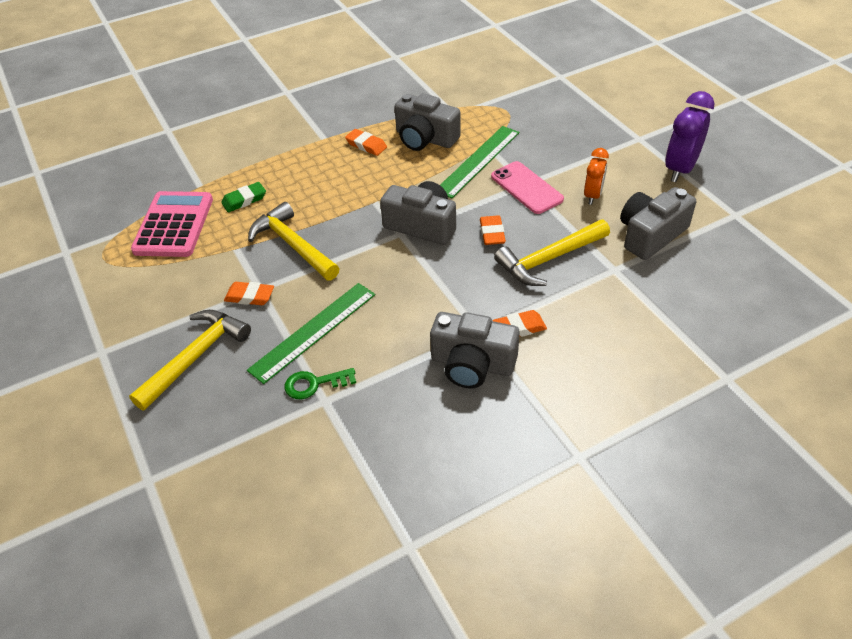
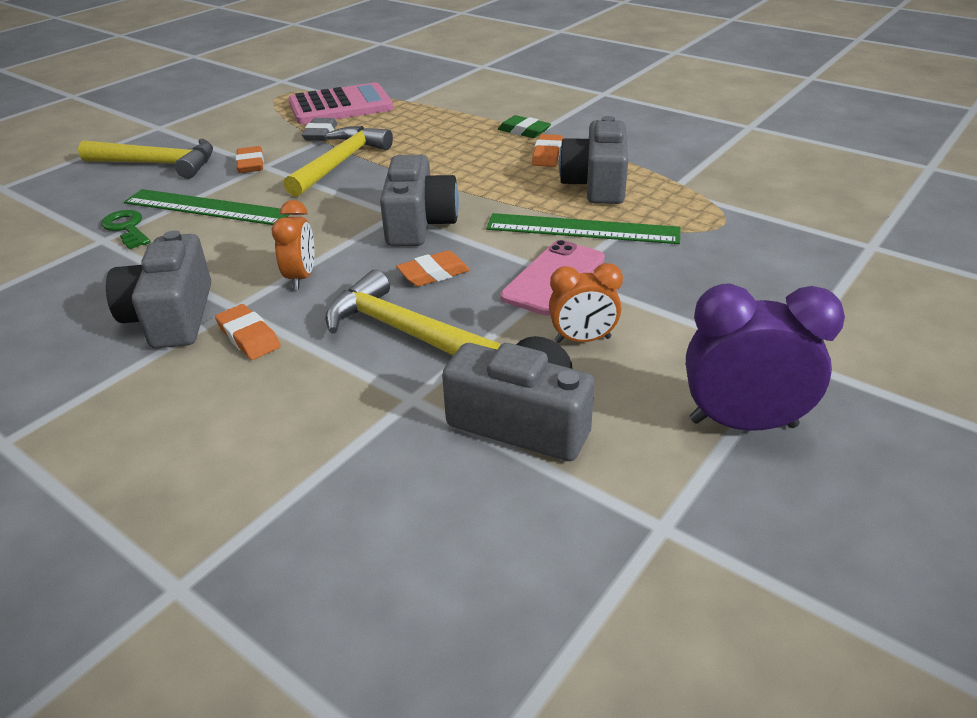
camera: 65 degrees right, 10 degrees down
green eraser [221,182,266,212] -> green eraser moved to [498,115,551,138]
none -> orange clock [271,200,314,289]
none -> grey eraser [302,118,337,141]

